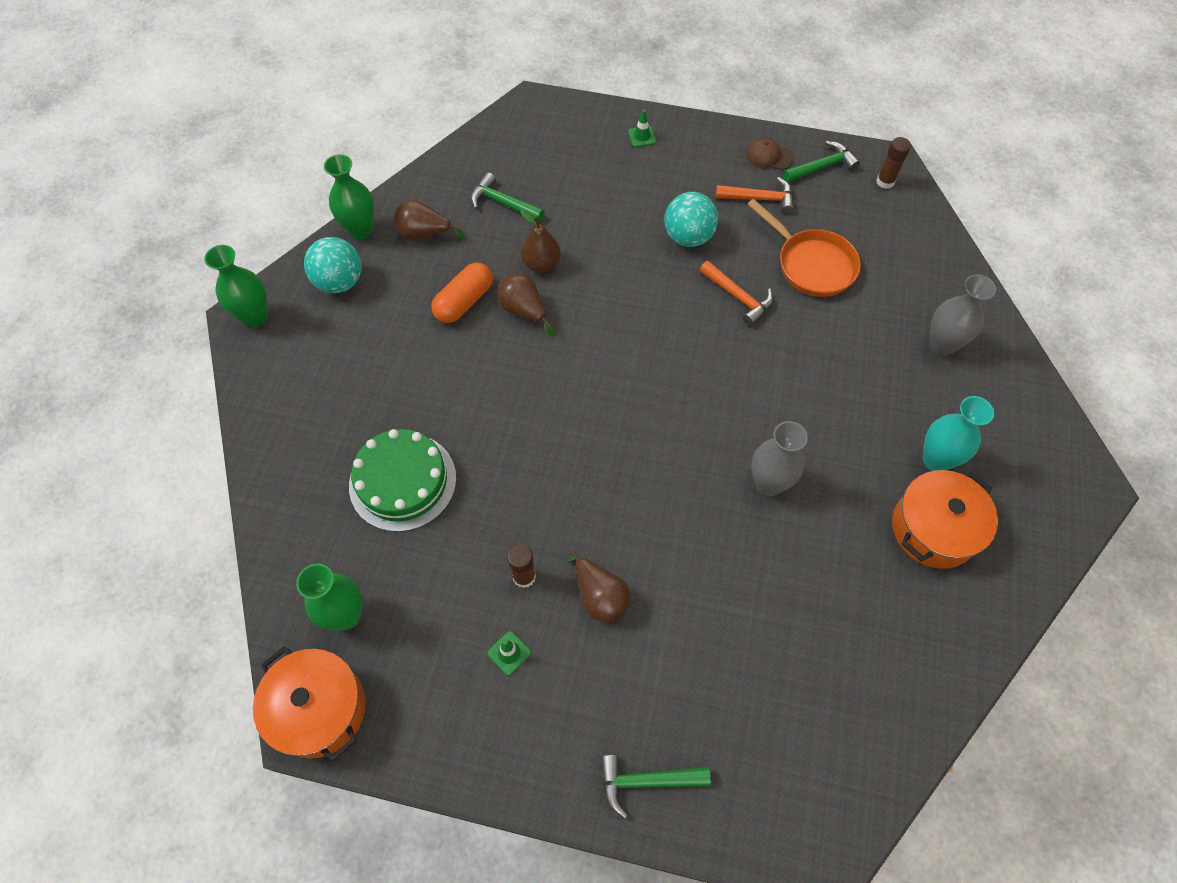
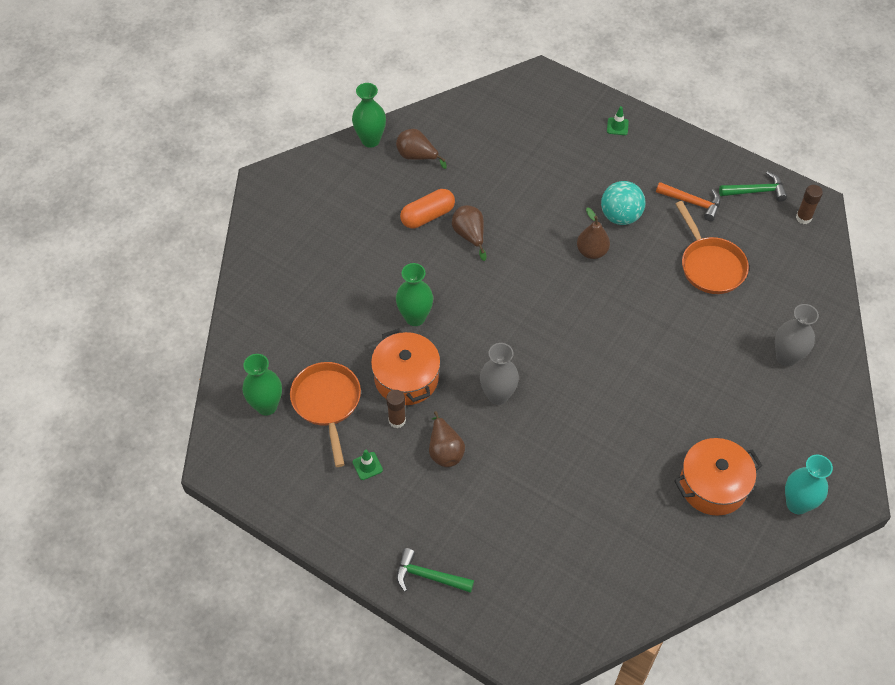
camera: 20 degrees right, 5 degrees down
green vase [204,245,268,327] -> green vase moved to [396,263,433,326]
orange pot [253,646,366,762] -> orange pot moved to [371,328,440,405]
turquoise ball [304,237,362,293] -> none
green cake [349,429,456,532] -> none
green hammer [471,173,545,222] -> none
brown pear [521,209,561,272] -> brown pear moved to [577,208,610,259]
orange hammer [700,261,774,326] -> none
brown cap [747,138,794,170] -> none
grey vase [751,421,808,496] -> grey vase moved to [480,343,519,405]
turquoise vase [922,396,994,471] -> turquoise vase moved to [785,455,833,514]
none -> orange pan [290,362,361,467]

